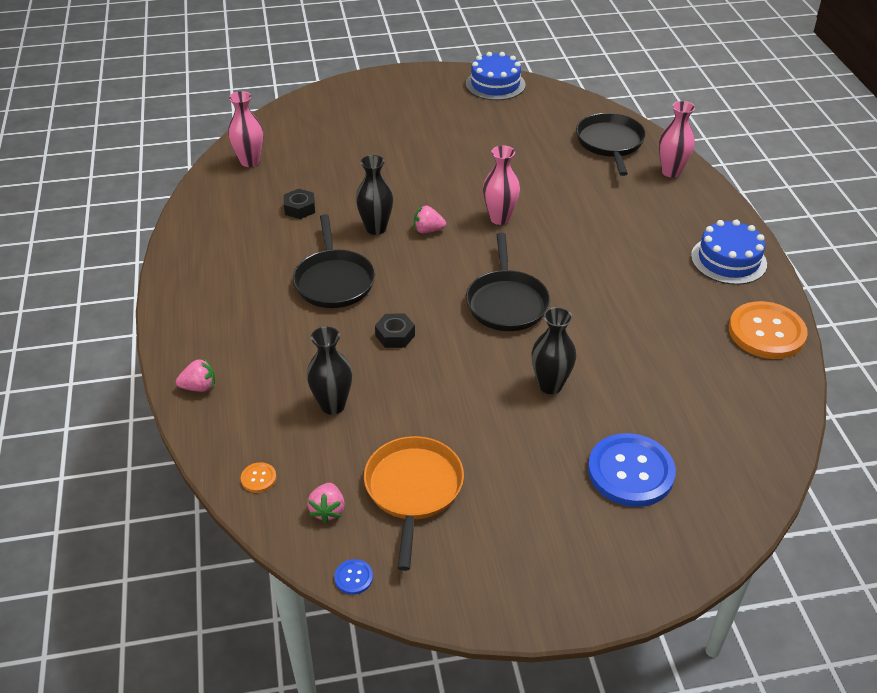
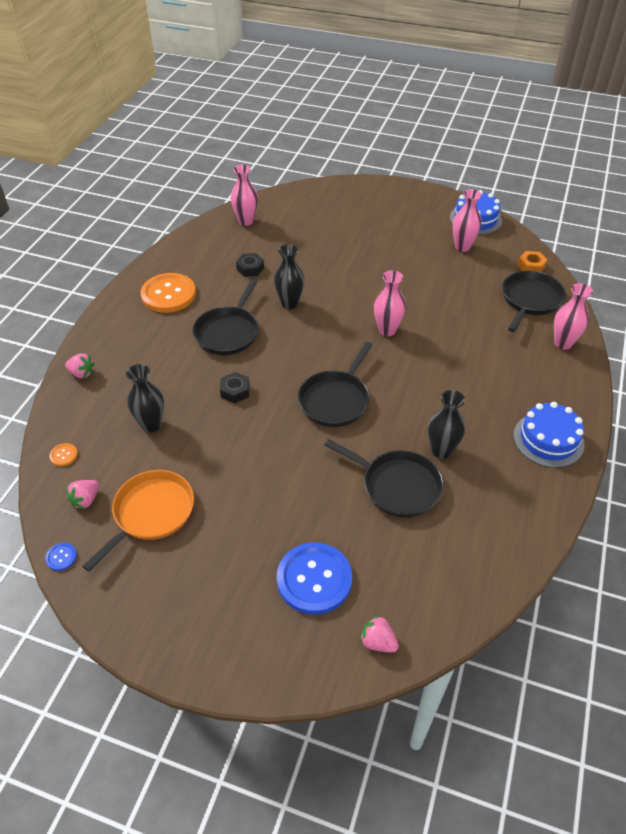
camera: 30 degrees right, 5 degrees up
pink strawberry [414,205,446,233] -> pink strawberry moved to [360,615,399,653]
black vase [531,307,576,394] -> black vase moved to [428,390,465,459]
orange button [729,301,808,359] -> orange button moved to [141,273,196,313]
none -> black pan [325,439,444,518]
none -> pink vase [453,189,482,252]
none -> orange nut [517,251,548,272]

